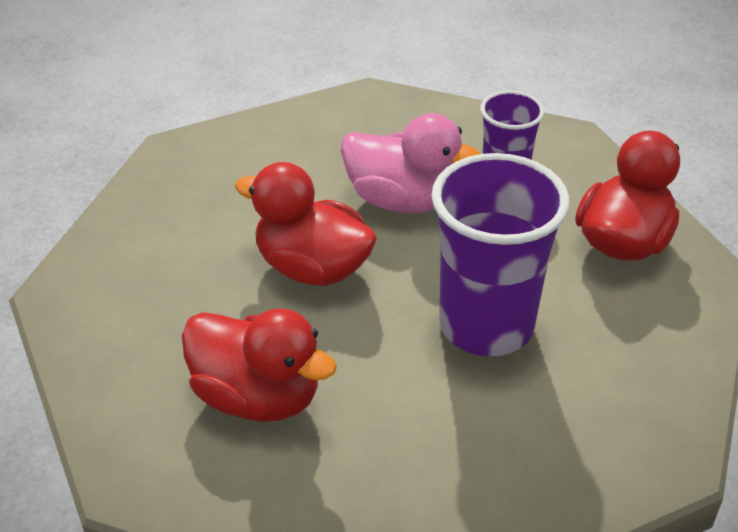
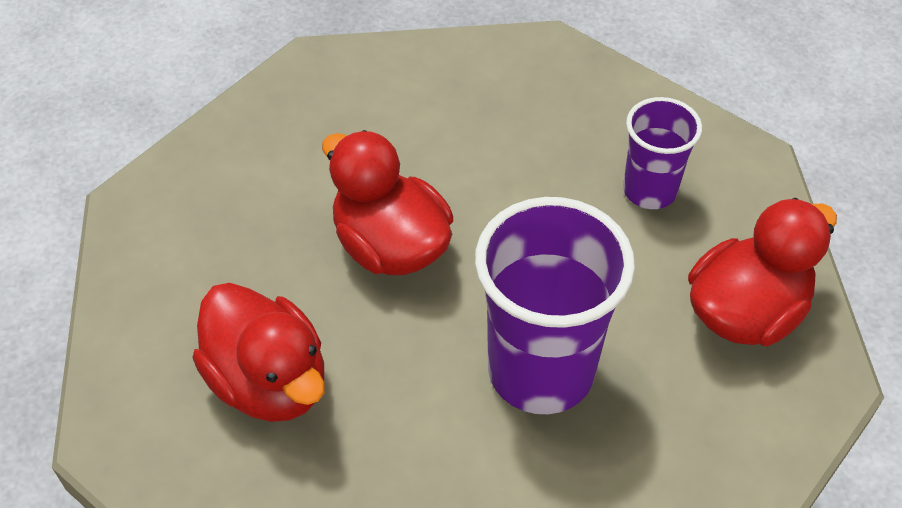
camera: 20 degrees right, 10 degrees up
pink duck [341,113,480,213] -> none

